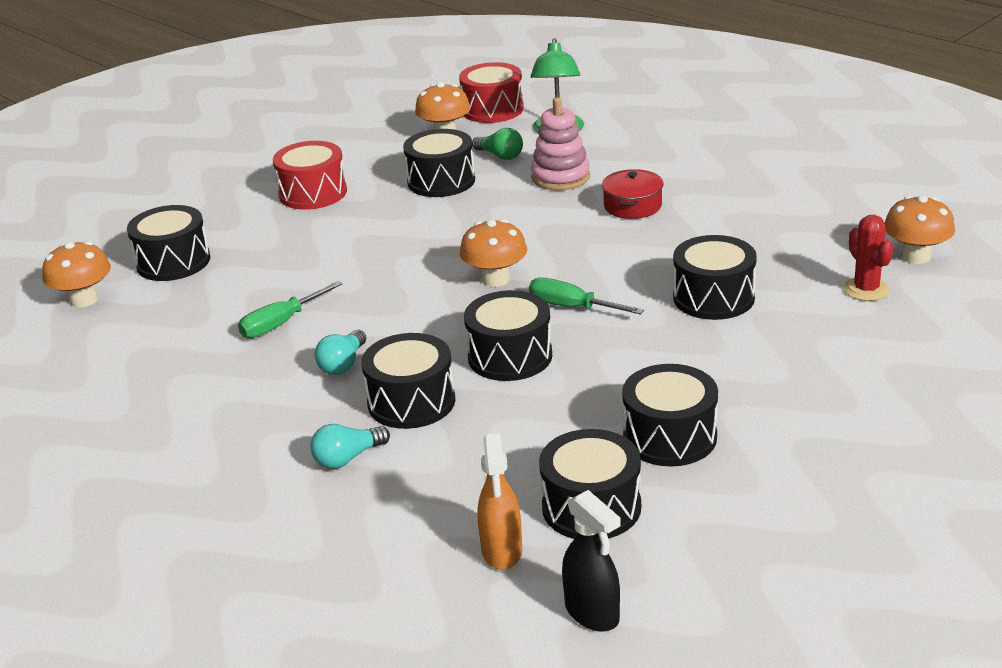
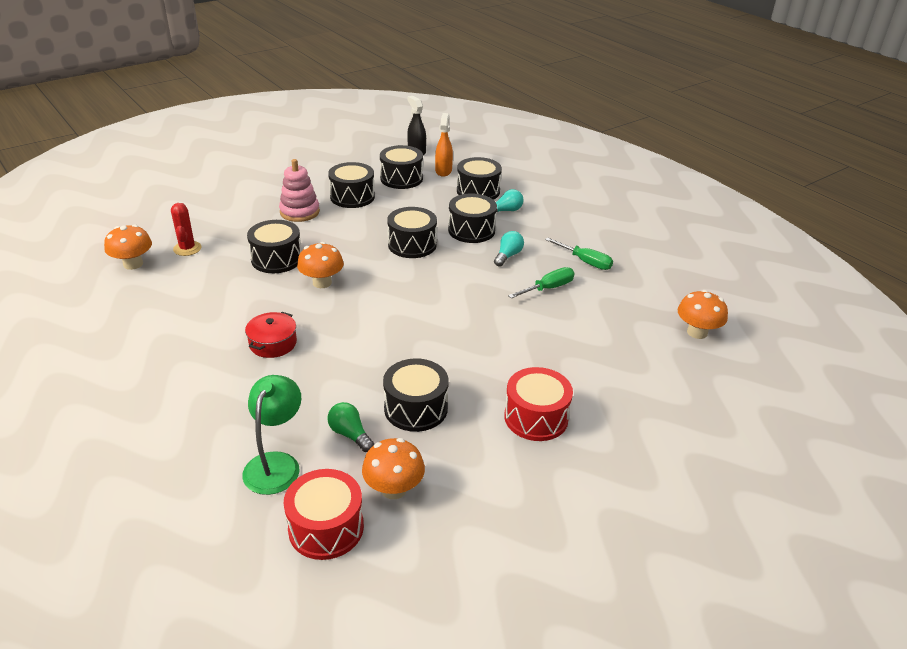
camera: 175 degrees left, 5 degrees up
black drum [127,205,210,281] -> black drum moved to [457,157,502,200]
orange mushroom [460,219,527,287] -> orange mushroom moved to [297,242,344,288]
green screwdriver [529,278,644,315] -> green screwdriver moved to [545,237,613,270]
pink stacking toy [531,97,590,190] -> pink stacking toy moved to [279,159,320,222]

